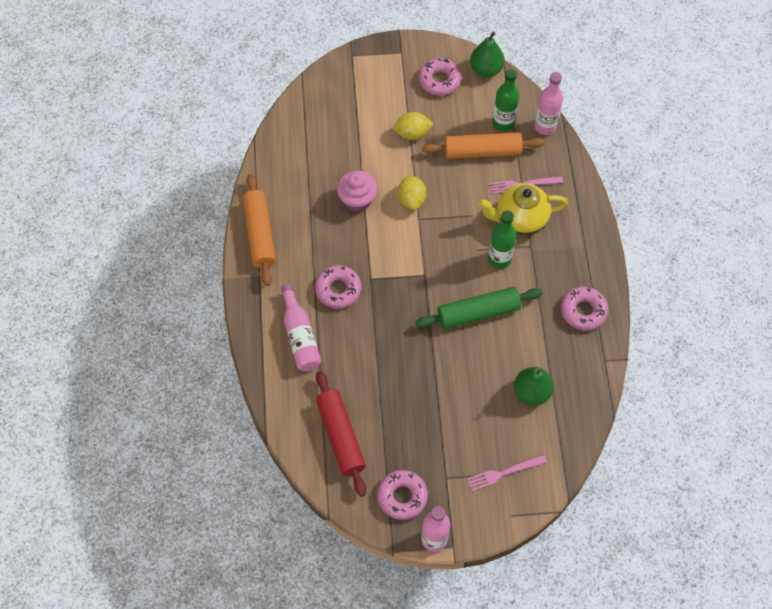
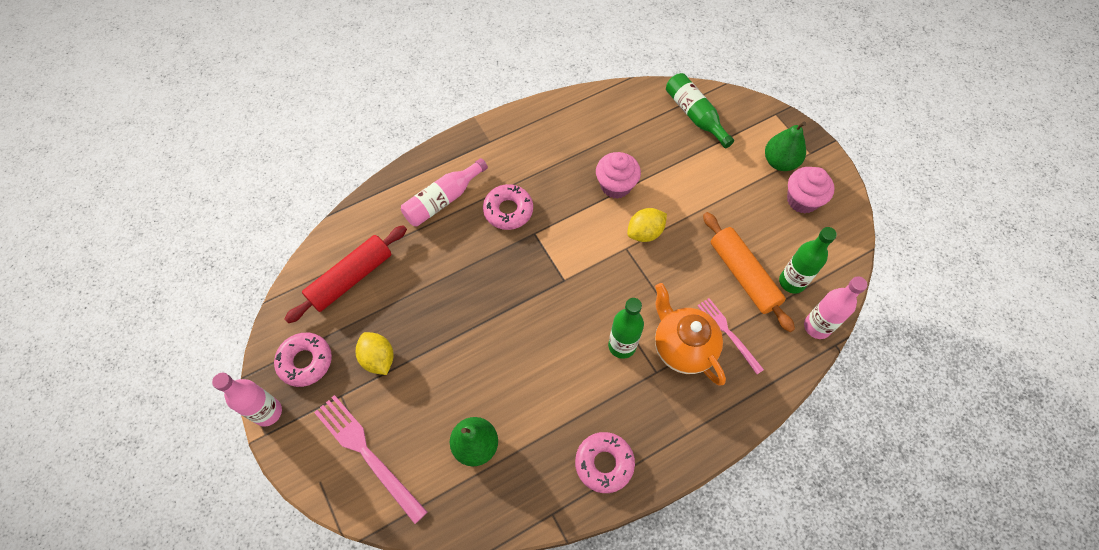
camera: 65 degrees right, 0 degrees up
orange rolling pin [243,174,276,286] -> none
yellow lemon [394,112,433,140] -> yellow lemon moved to [356,332,394,375]
green rolling pin [415,287,542,329] -> none
pink donut [419,58,461,95] -> pink cupcake [787,167,835,213]
pink fork [467,455,547,491] -> pink fork [314,395,427,524], size x1.62
green pear [470,32,505,77] -> green pear moved to [765,121,806,171]
yellow teapot [478,183,568,235] -> orange teapot [655,283,726,385]
none -> green bottle [666,73,734,148]

